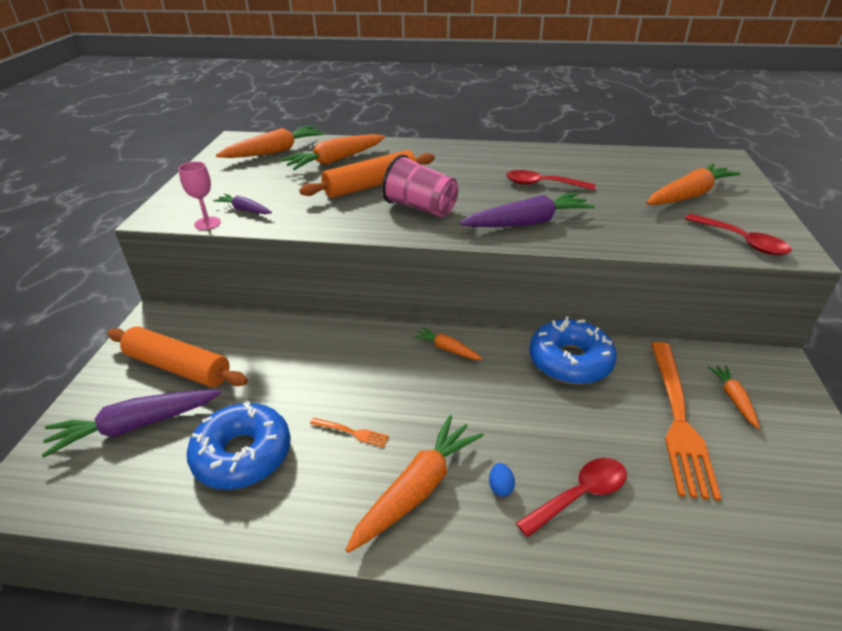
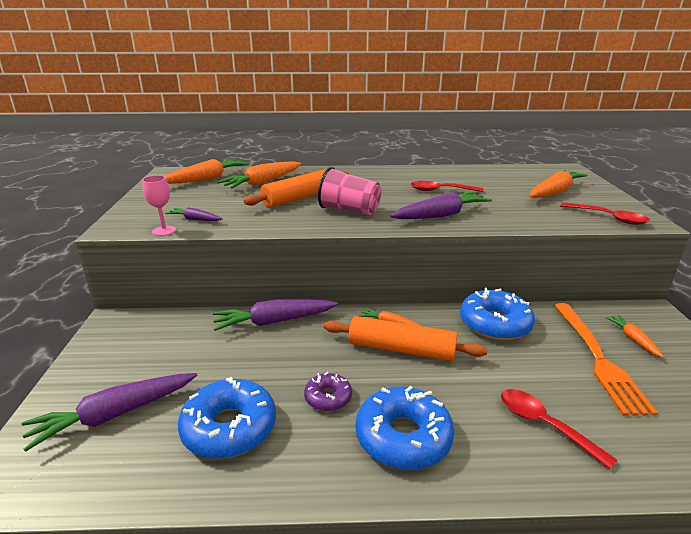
camera: 10 degrees left, 10 degrees down
orange rolling pin [107,326,248,387] -> orange rolling pin moved to [324,316,487,361]
orange fork [310,418,389,447] -> purple donut [304,372,352,411]
orange carrot [345,415,484,553] -> blue donut [356,386,455,470]
blue egg [489,463,515,496] -> none
red spoon [516,458,627,537] -> red spoon turned 90 degrees counterclockwise [501,389,617,469]
none -> purple carrot [213,299,338,331]

